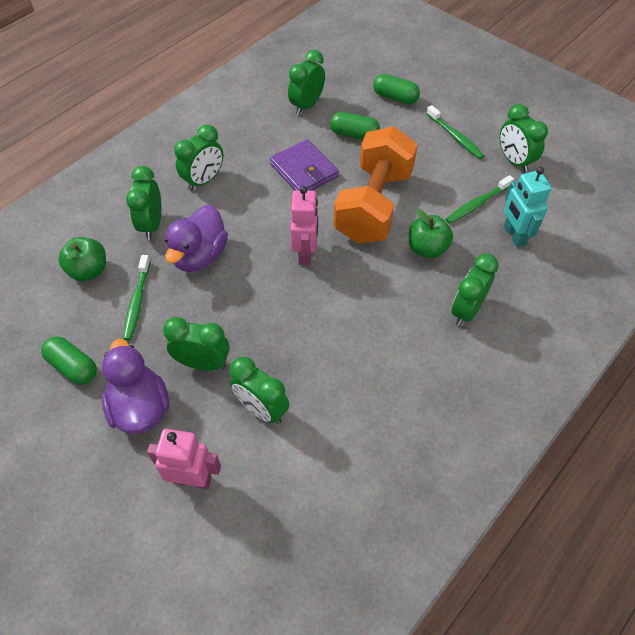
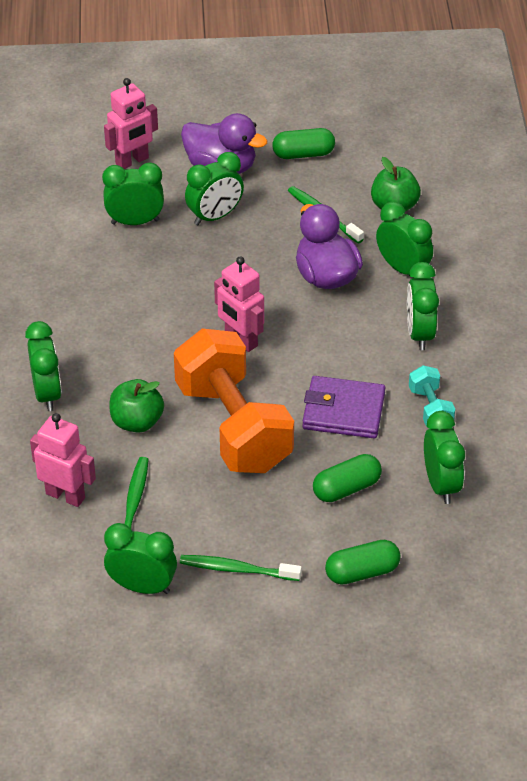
camera: 135 degrees right, 10 degrees down
turquoise robot [504,167,552,247] -> pink robot [30,413,96,507]
none -> turquoise dumbbell [409,365,455,426]

